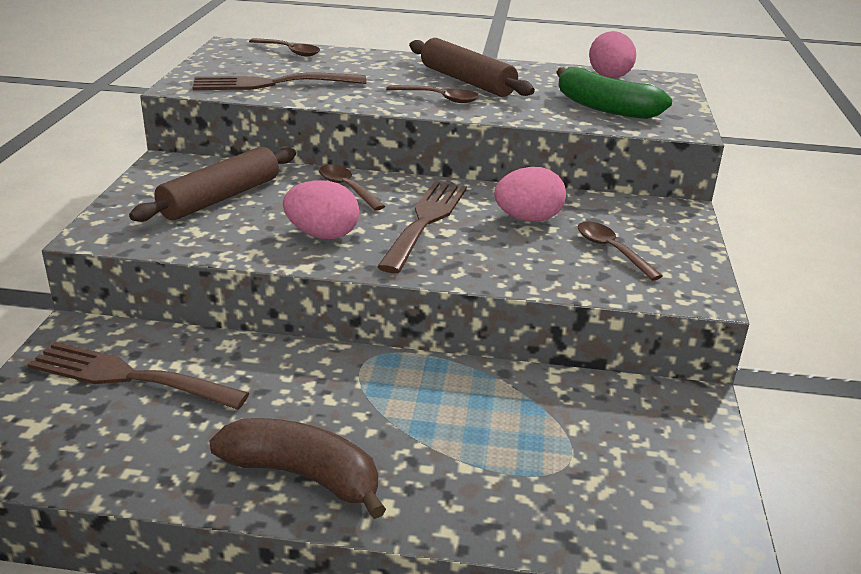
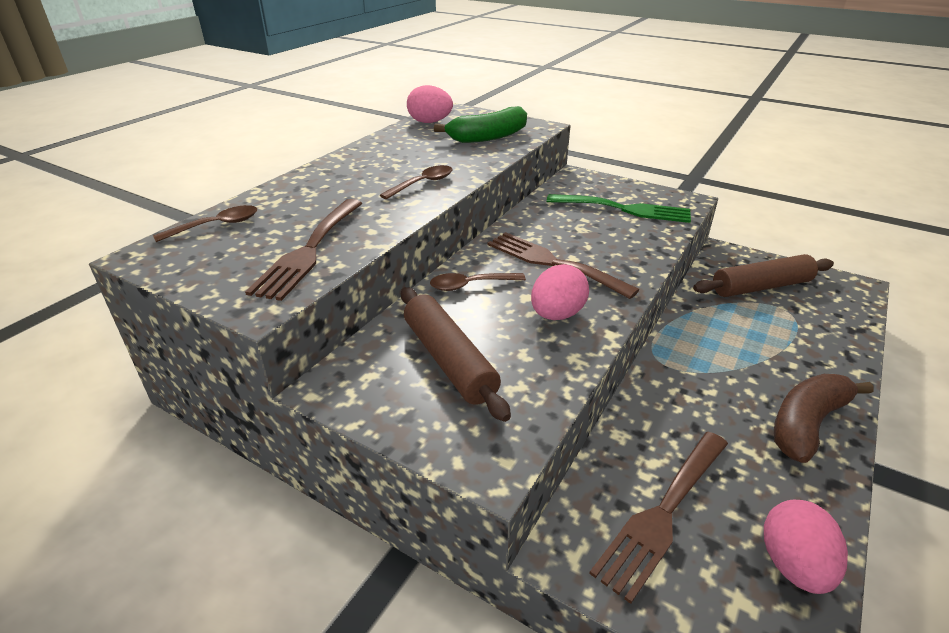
camera: 65 degrees left, 5 degrees up
brown rolling pin [409,38,535,97] -> brown rolling pin moved to [693,254,834,297]
pink egg [494,167,566,222] -> pink egg moved to [764,500,848,594]
brown spoon [578,221,663,281] -> green fork [546,194,691,223]

